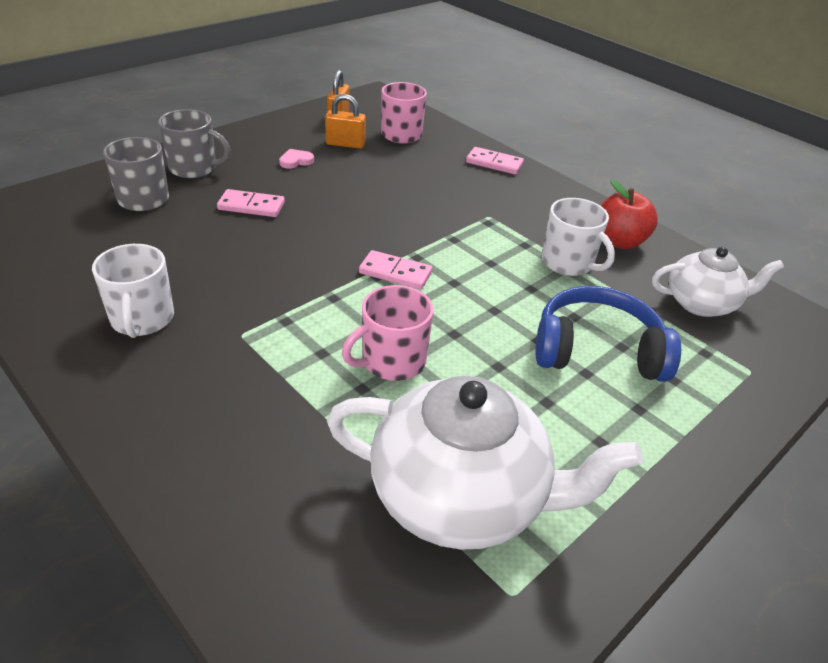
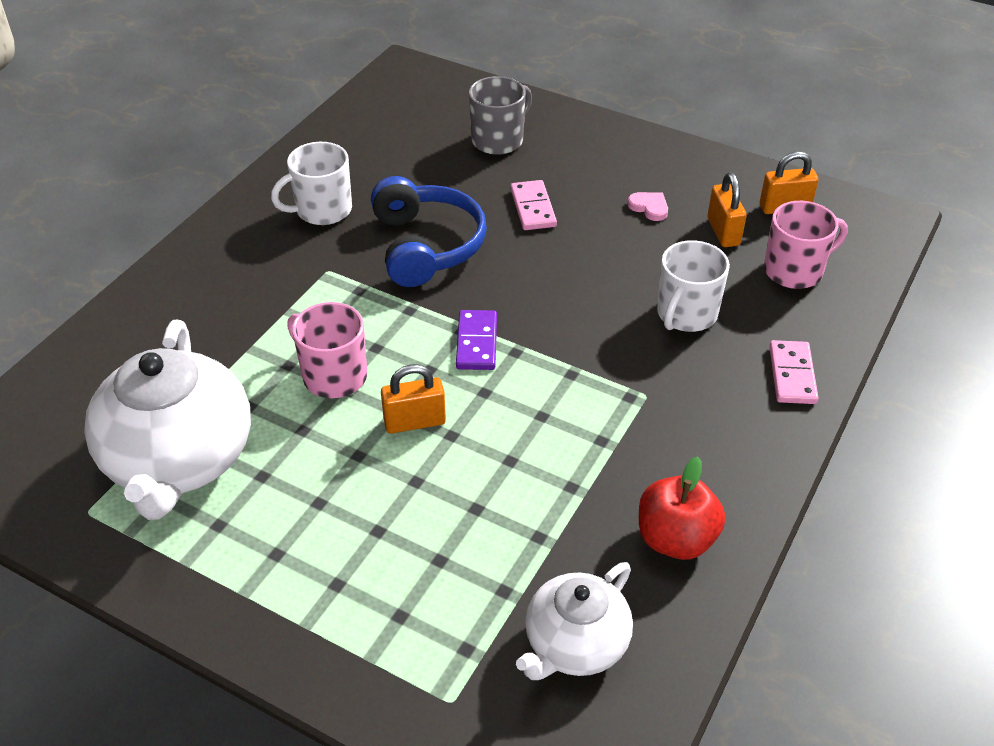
camera: 75 degrees right, 5 degrees up
grey mug [158,109,231,178] -> none
pink domino [359,250,433,290] -> purple domino [456,310,497,370]
blue headphones [535,286,681,382] -> blue headphones moved to [371,176,487,287]
white mug [542,198,615,276] -> white mug moved to [657,240,730,332]
white teapot [652,247,784,317] -> white teapot turned 60 degrees clockwise [516,562,633,680]
none -> orange padlock [381,364,446,434]

